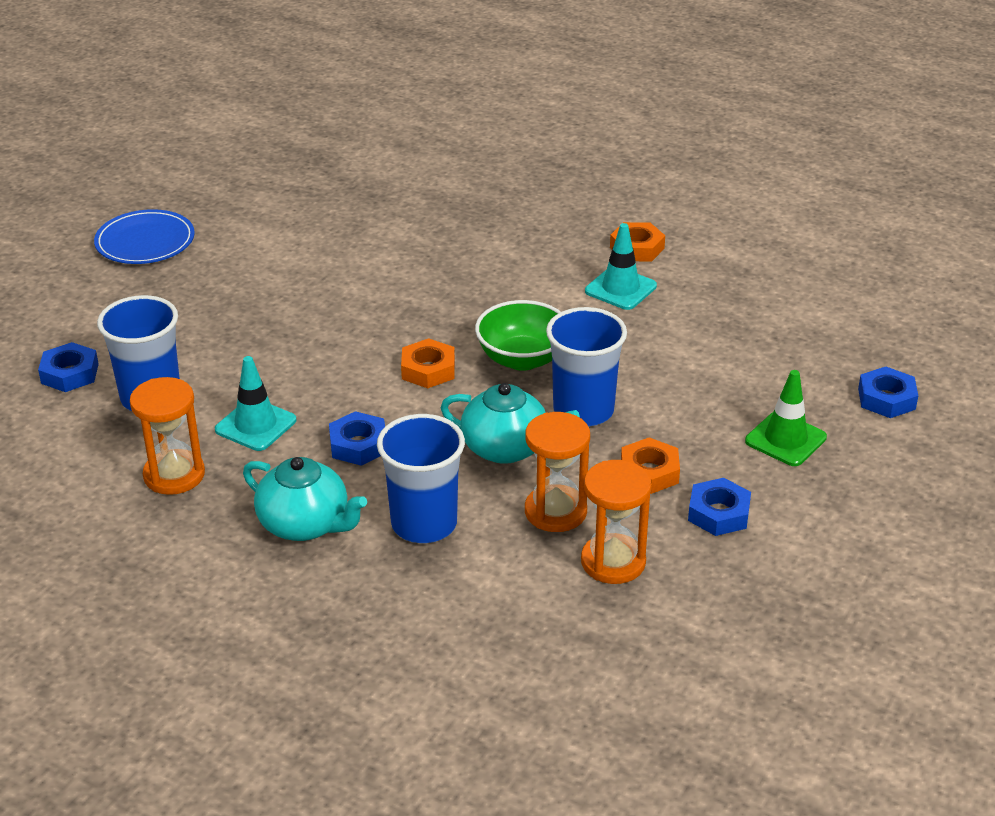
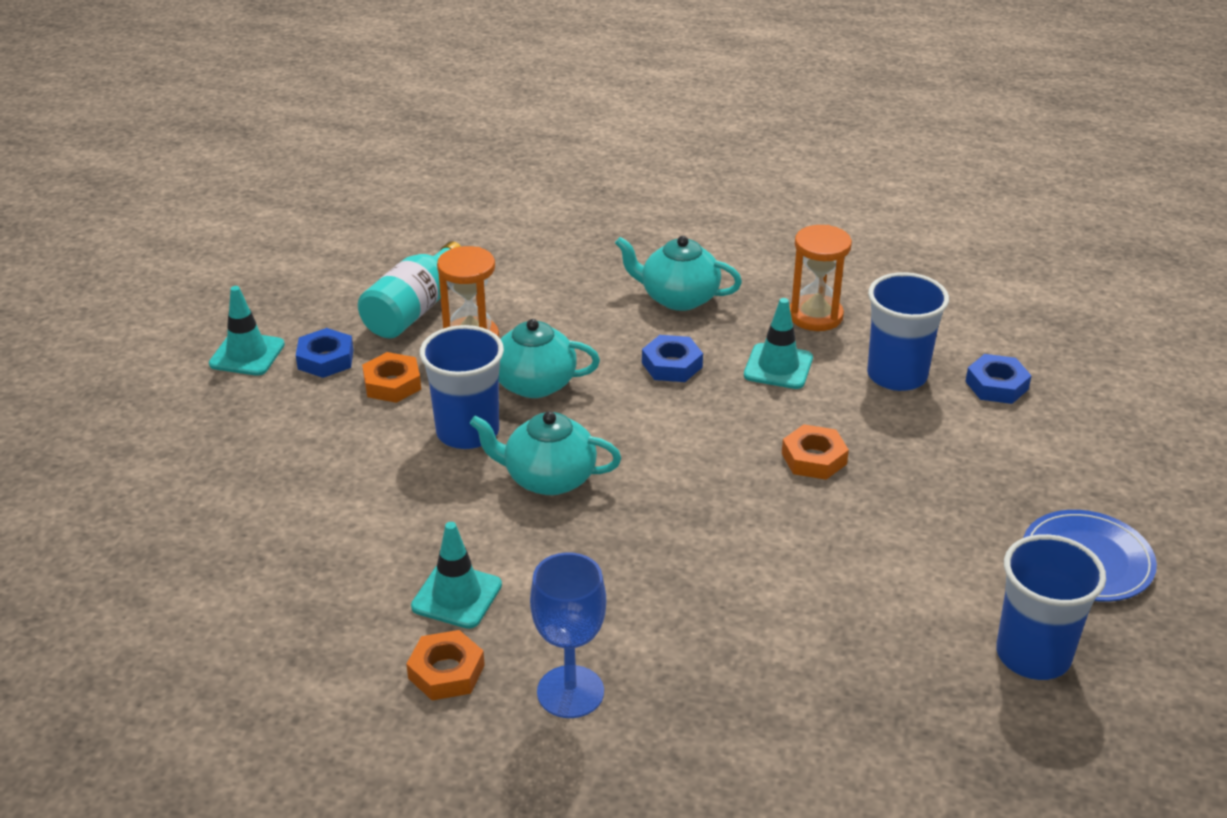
camera: 165 degrees right, 0 degrees up
blue cup [377,414,465,543] -> blue cup moved to [996,534,1106,680]
orange nut [401,338,455,388] -> orange nut moved to [782,424,849,480]
green bowl [475,300,561,371] -> turquoise teapot [469,411,621,495]
orange hourglass [581,460,652,584] -> turquoise bottle [358,241,461,338]
green traffic cone [745,370,827,466] -> none
blue nut [858,367,918,418] -> none
none -> turquoise traffic cone [209,286,285,376]
none -> blue goblet [530,552,606,718]

